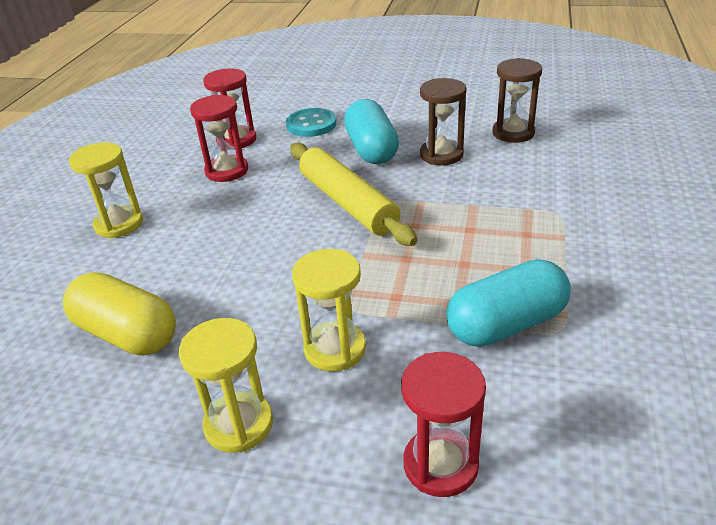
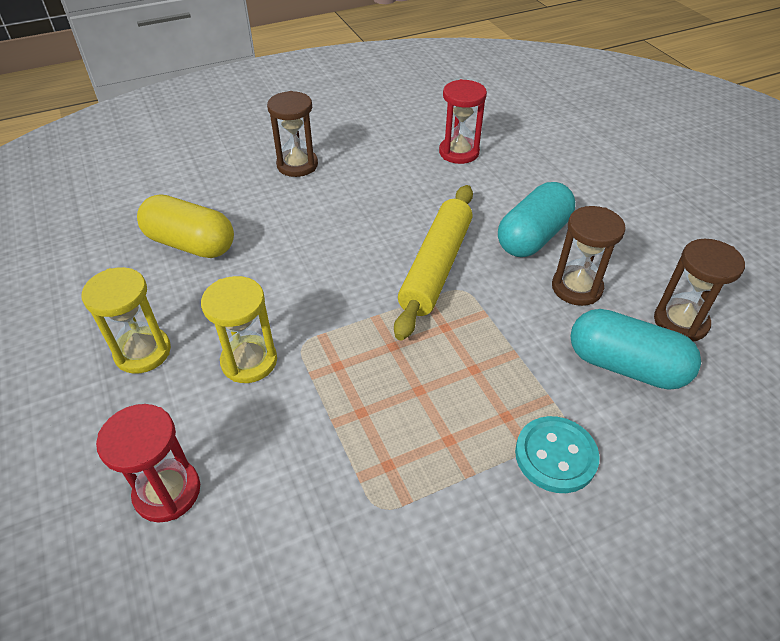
camera: 50 degrees right, 10 degrees up
yellow capsule [63,272,176,355] -> yellow capsule turned 60 degrees counterclockwise [137,194,234,258]
yellow hourglass [69,142,143,238] -> brown hourglass [267,91,318,177]
red hourglass [190,95,248,182] -> none
turquoise button [286,108,337,137] -> turquoise button moved to [515,416,600,493]
turquoise capsule [446,259,571,347] -> turquoise capsule moved to [570,309,701,390]

